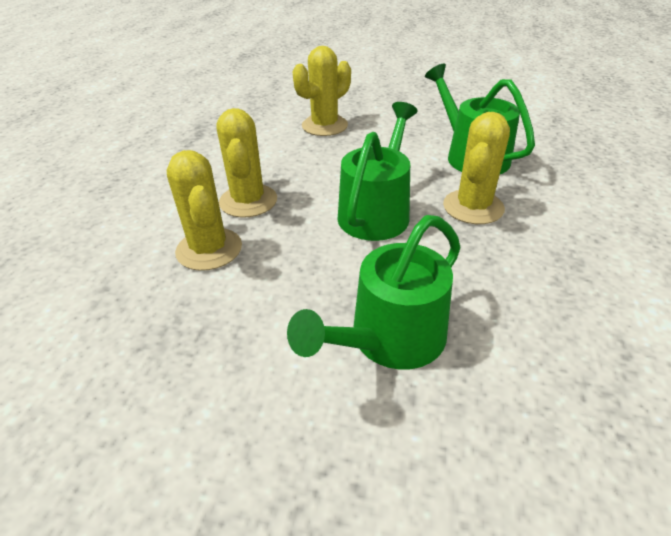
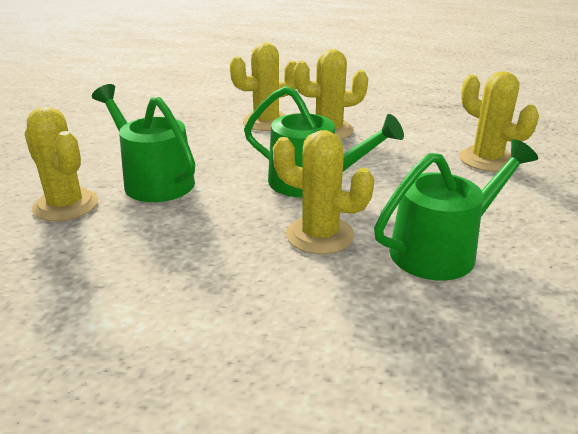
camera: 90 degrees right, 10 degrees down
none -> yellow cactus [24,107,98,222]

